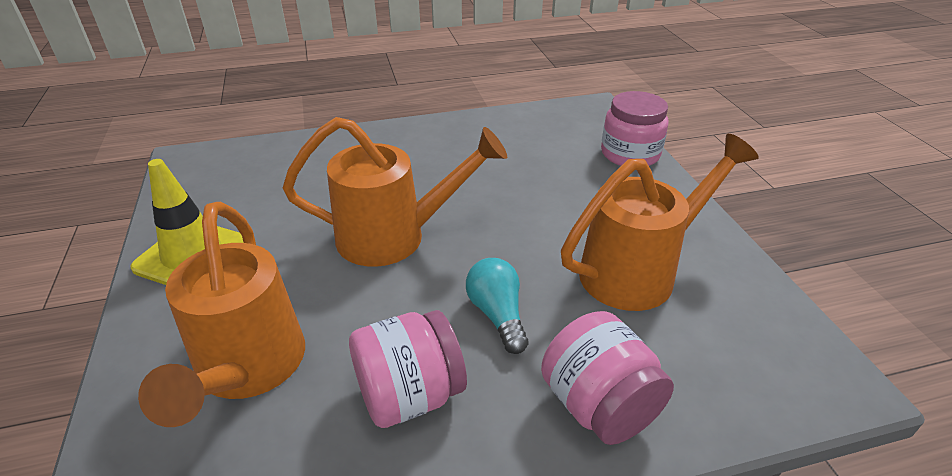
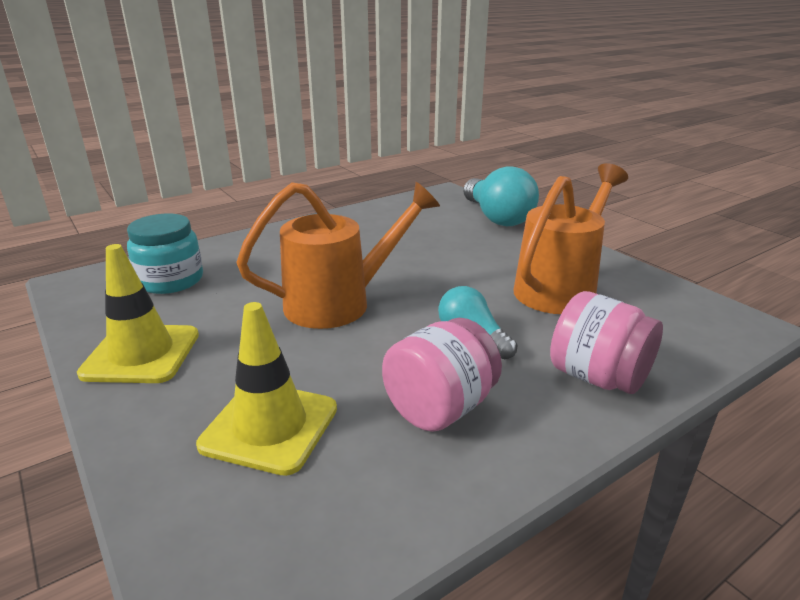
camera: 20 degrees left, 10 degrees down
orange watering can [138,202,305,427] -> yellow traffic cone [196,302,337,476]
pink jar [601,91,668,166] -> turquoise light bulb [463,166,539,226]
none -> turquoise jar [127,214,203,294]

